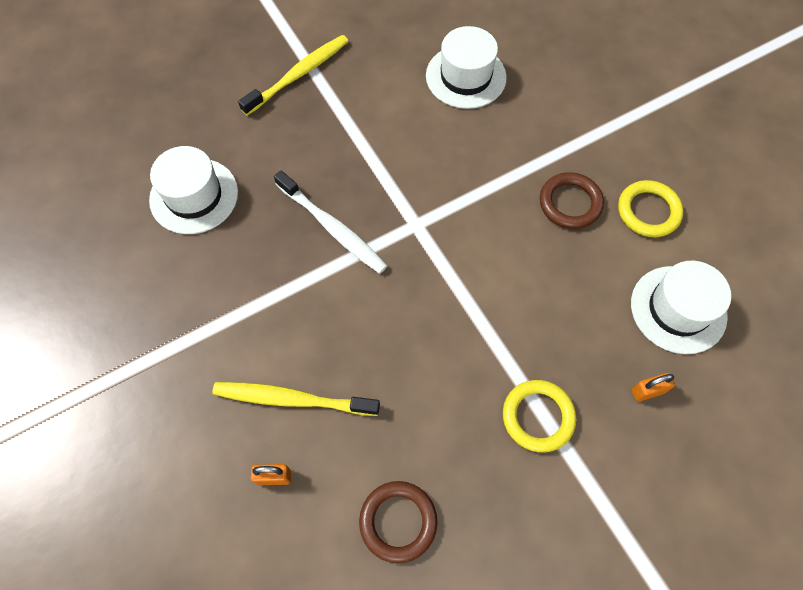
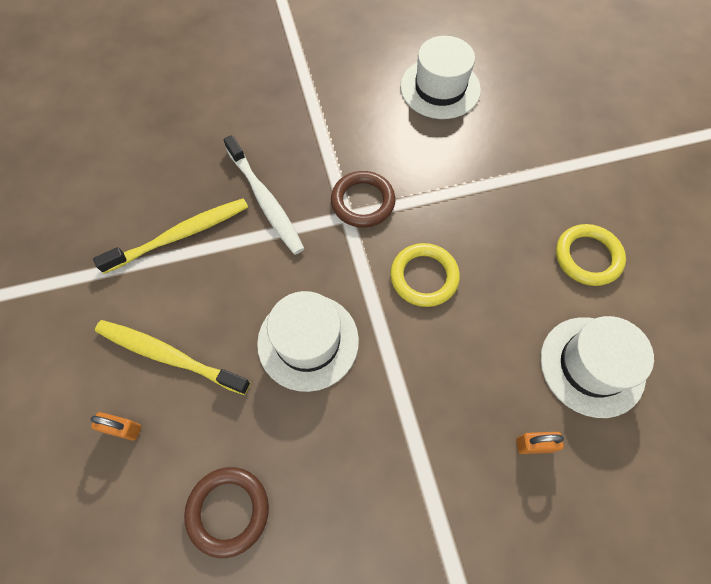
camera: 15 degrees right, 0 degrees up
white hat [149,146,238,234] -> white hat moved to [257,291,359,392]
yellow toothbrush [238,35,349,116] -> yellow toothbrush moved to [93,198,248,274]
yellow ring [503,380,576,453] -> yellow ring moved to [390,243,460,307]
brown ring [540,172,604,229] -> brown ring moved to [331,171,395,228]

